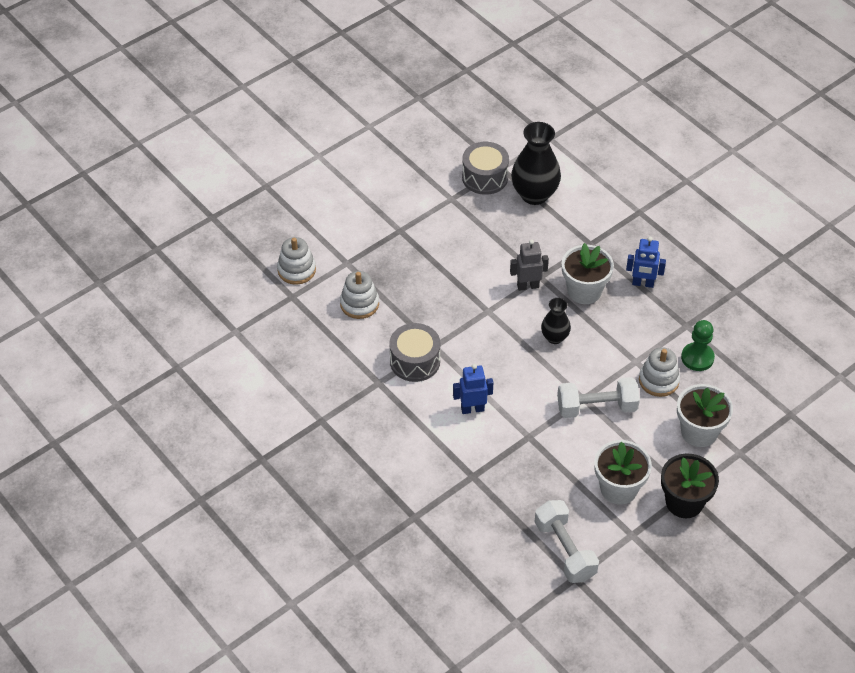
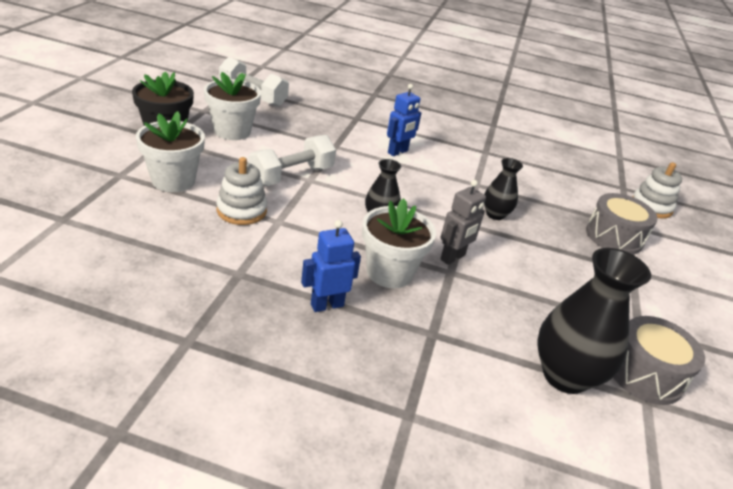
camera: 140 degrees right, 15 degrees down
white stacking toy [340,271,379,319] -> none
grey drum [389,323,441,382] -> grey drum moved to [586,193,658,255]
green pawn [681,320,715,371] -> none
none -> black vase [484,158,523,220]

